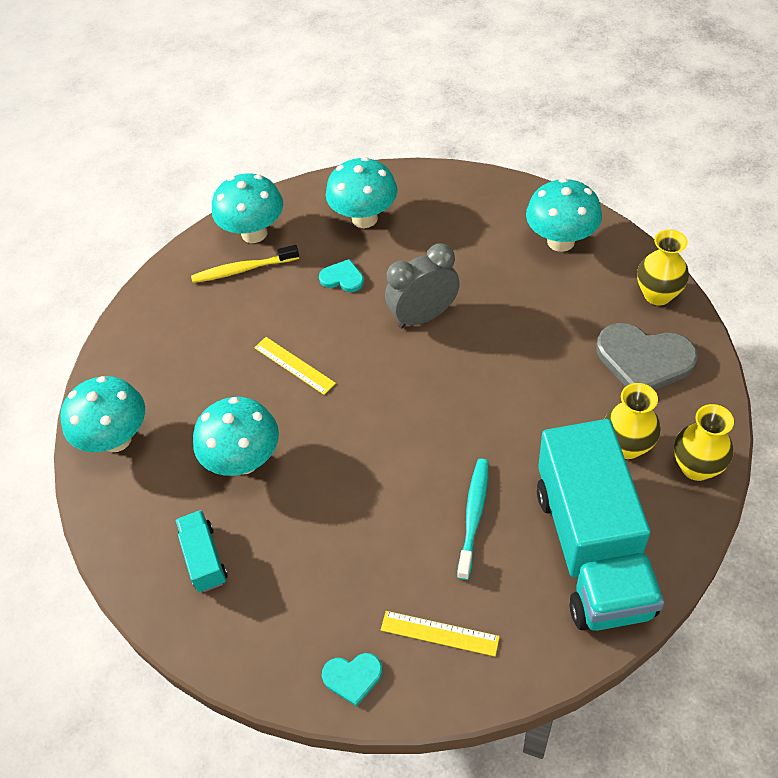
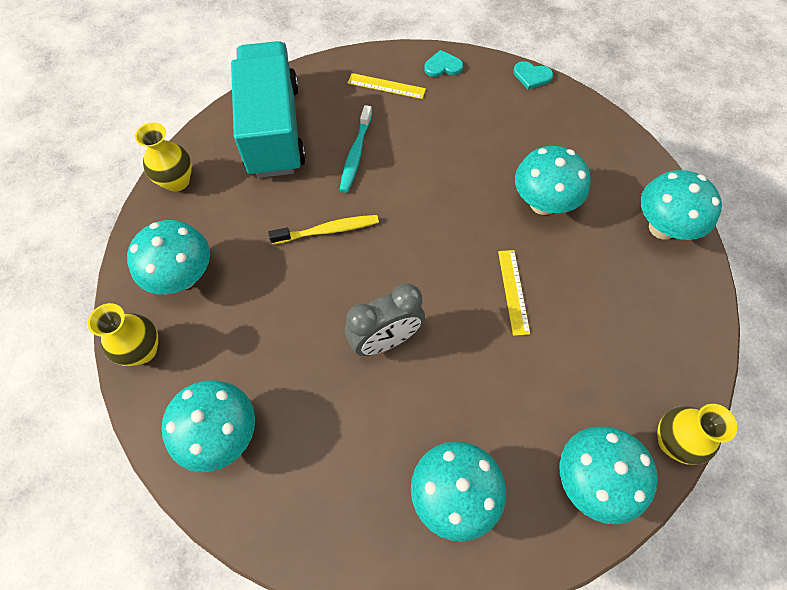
camera: 175 degrees right, 10 degrees up
turquoise truck [176,510,228,592] -> none
yellow toothbrush [191,245,299,283] -> yellow toothbrush moved to [268,215,379,244]
yellow ruler [254,337,336,395] -> yellow ruler turned 45 degrees clockwise [498,250,530,336]
turquoise heart [319,259,364,292] -> turquoise heart moved to [513,61,553,90]
grey heart [596,323,698,390] -> turquoise mushroom [127,220,210,294]
yellow vase [605,383,661,459] -> yellow vase moved to [657,404,737,465]

